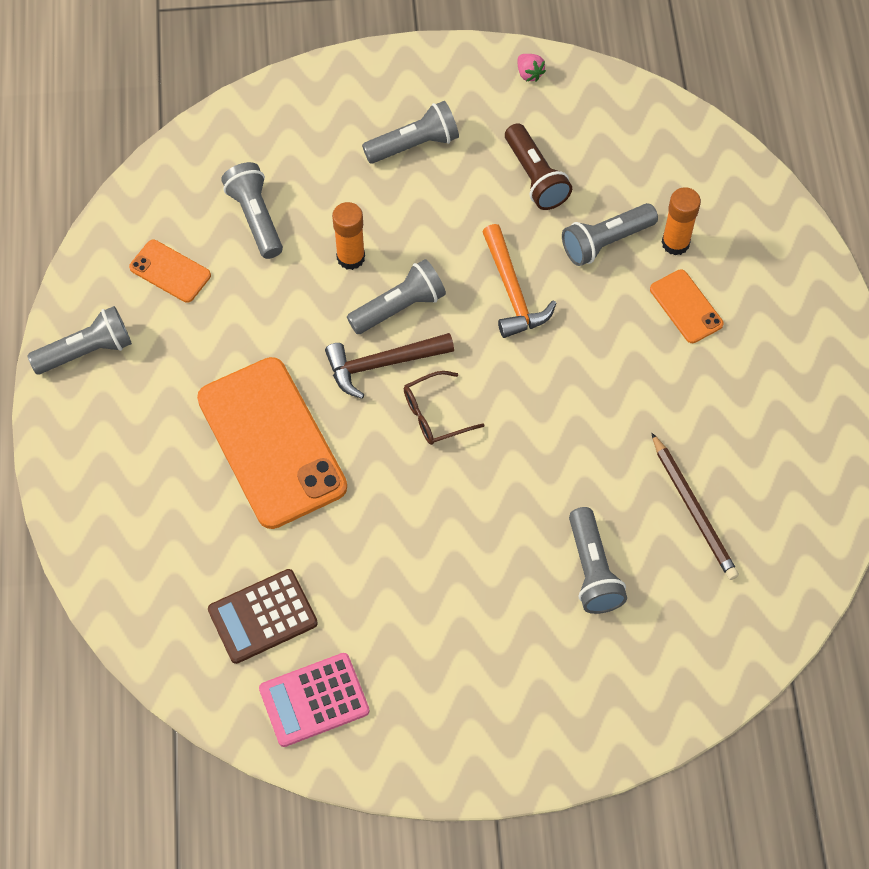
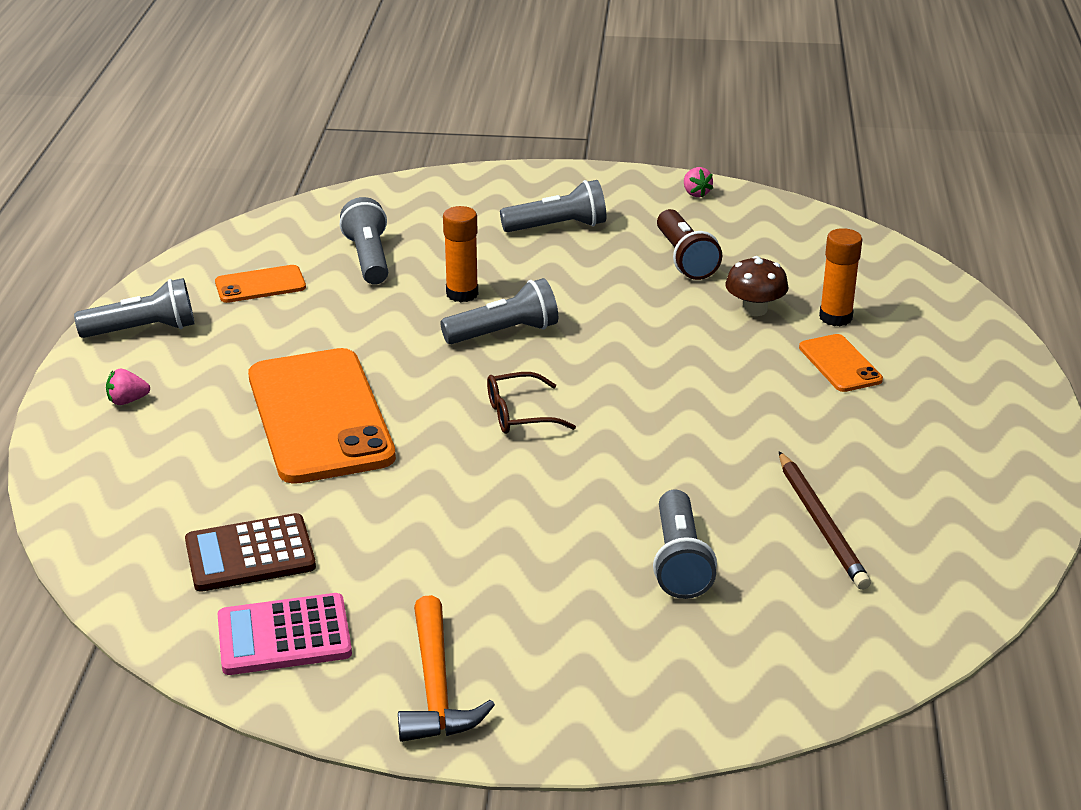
camera: 10 degrees right, 30 degrees down
orange phone [129,240,211,303] -> orange phone turned 60 degrees counterclockwise [215,265,306,303]
brown hammer [325,333,454,399] -> none
orange hammer [482,224,556,338] -> orange hammer moved to [398,595,495,742]
grey flashlight [562,203,658,266] -> brown mushroom [725,256,789,316]
none -> pink strawberry [106,369,150,405]

